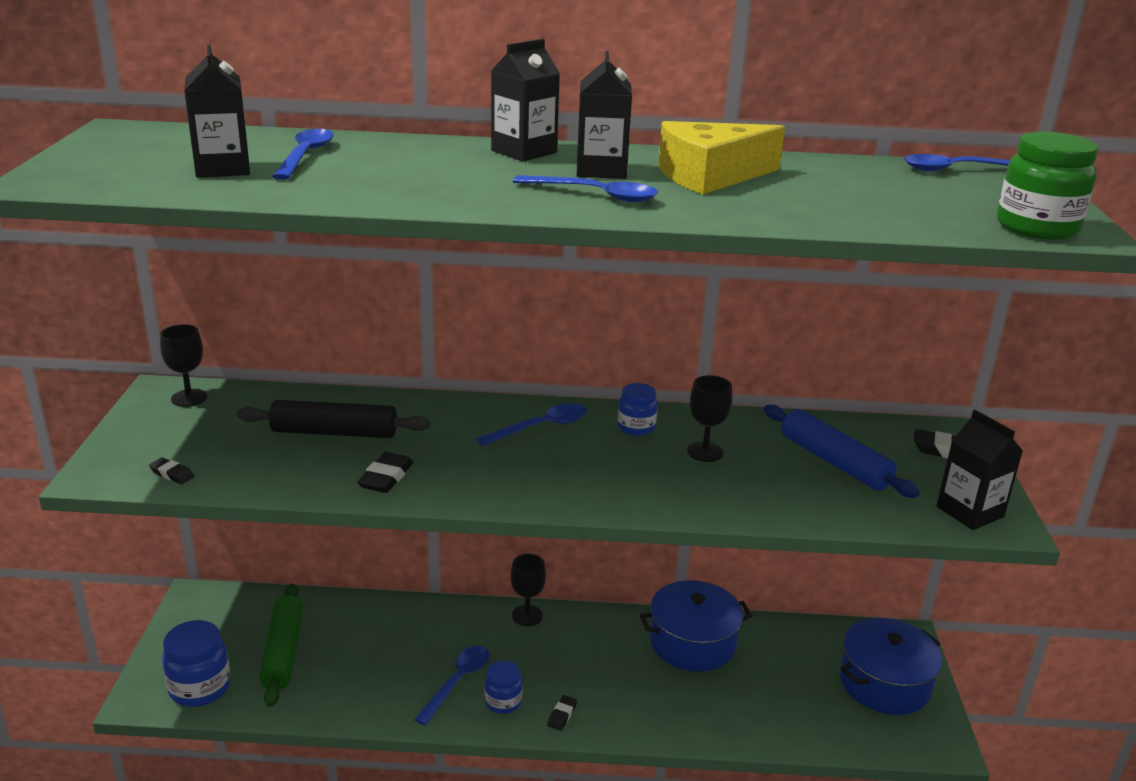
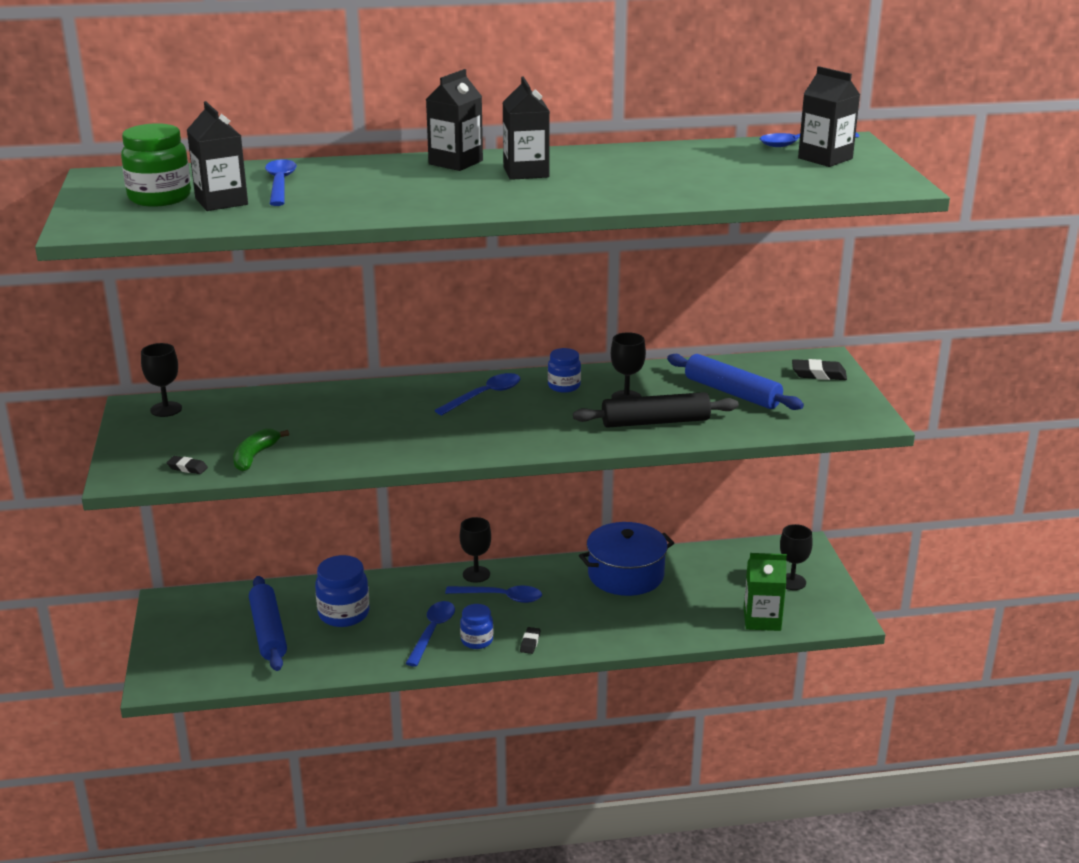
camera: 10 degrees left, 0 degrees up
blue jar [162,620,231,707] -> blue jar moved to [315,555,369,627]
black rolling pin [237,400,430,438] -> black rolling pin moved to [573,392,739,428]
green rolling pin [259,583,303,707] -> blue rolling pin [249,576,287,671]
black eraser [357,452,413,493] -> none
blue spoon [513,175,658,202] -> blue spoon moved to [445,586,542,603]
yellow cheese [658,121,785,194] -> none
blue pot [840,618,942,715] -> black goblet [780,524,813,590]
black carton [937,410,1023,530] -> black carton moved to [798,66,860,167]
green jar [997,131,1098,240] -> green jar moved to [121,123,191,207]
none -> green banana [233,429,289,471]
none -> green carton [744,553,787,631]

